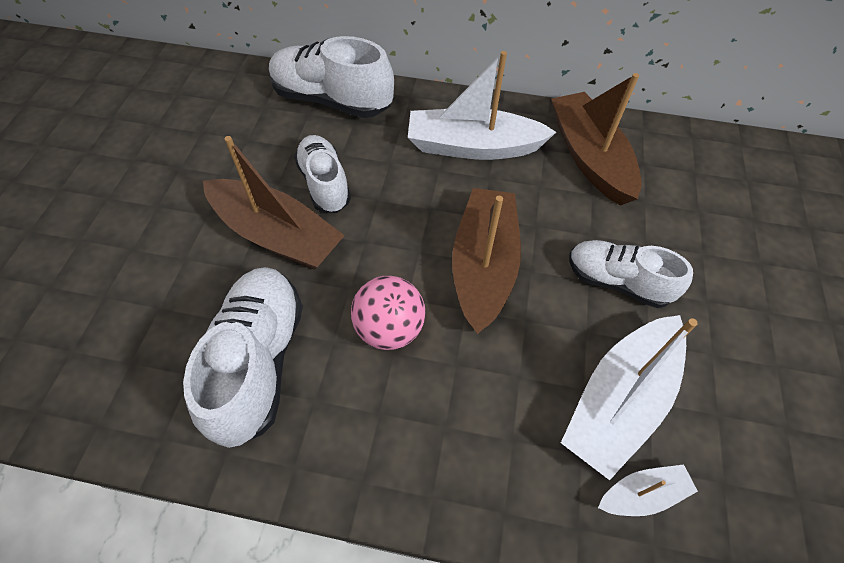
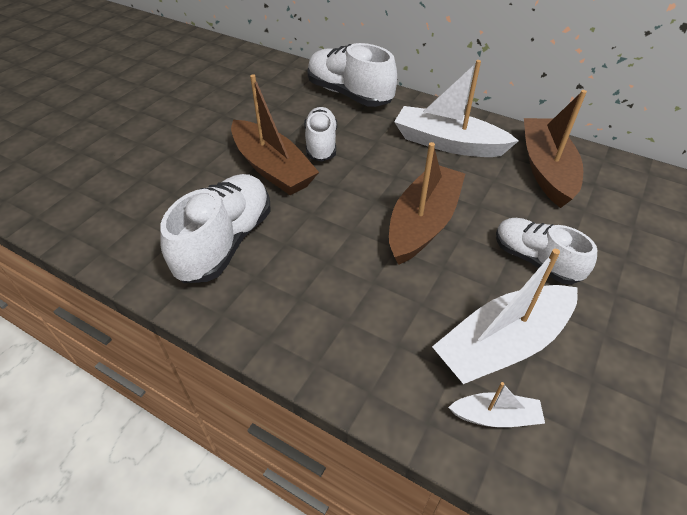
camera: 20 degrees right, 10 degrees down
pink ball [351,276,426,350] -> none

